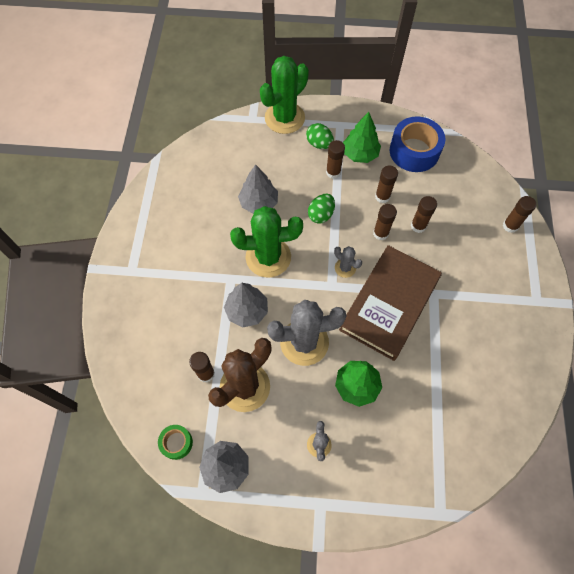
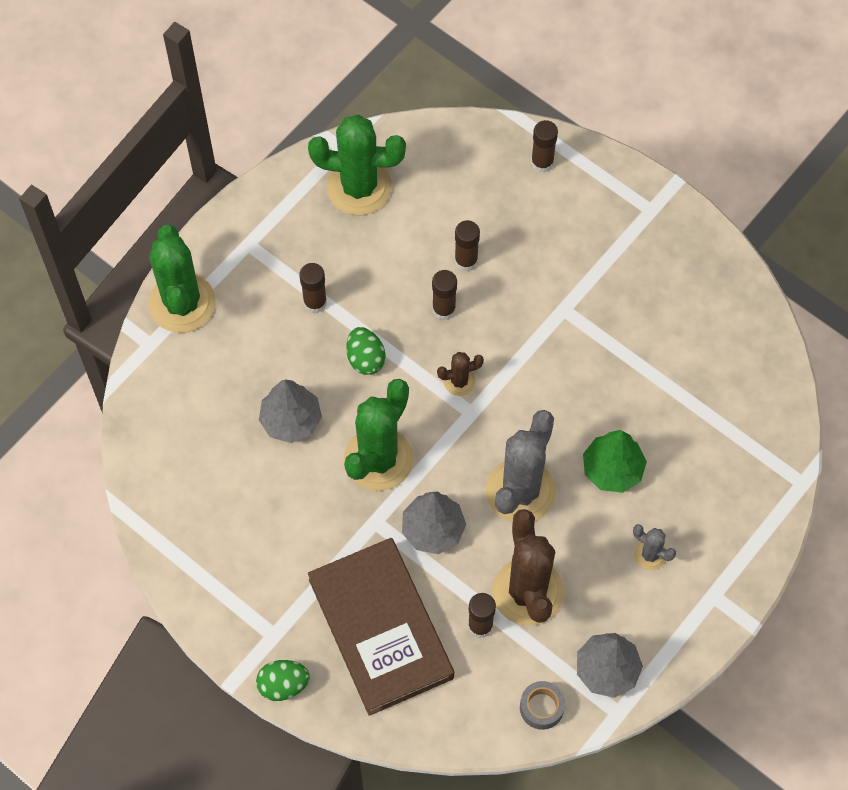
camera: 55 degrees left, 0 degrees up
green tape [158,425,193,460] -> grey tape [520,681,565,730]
green egg [306,123,334,149] -> green egg moved to [256,660,310,701]
grey cactus [334,246,362,278] -> brown cactus [437,352,484,396]
brown book [339,245,442,361] -> brown book moved to [308,538,454,716]
green tree [343,112,381,163] -> none
brown glue stick [375,166,398,203] -> none
blue tape [390,117,445,172] -> green cactus [308,115,406,215]

